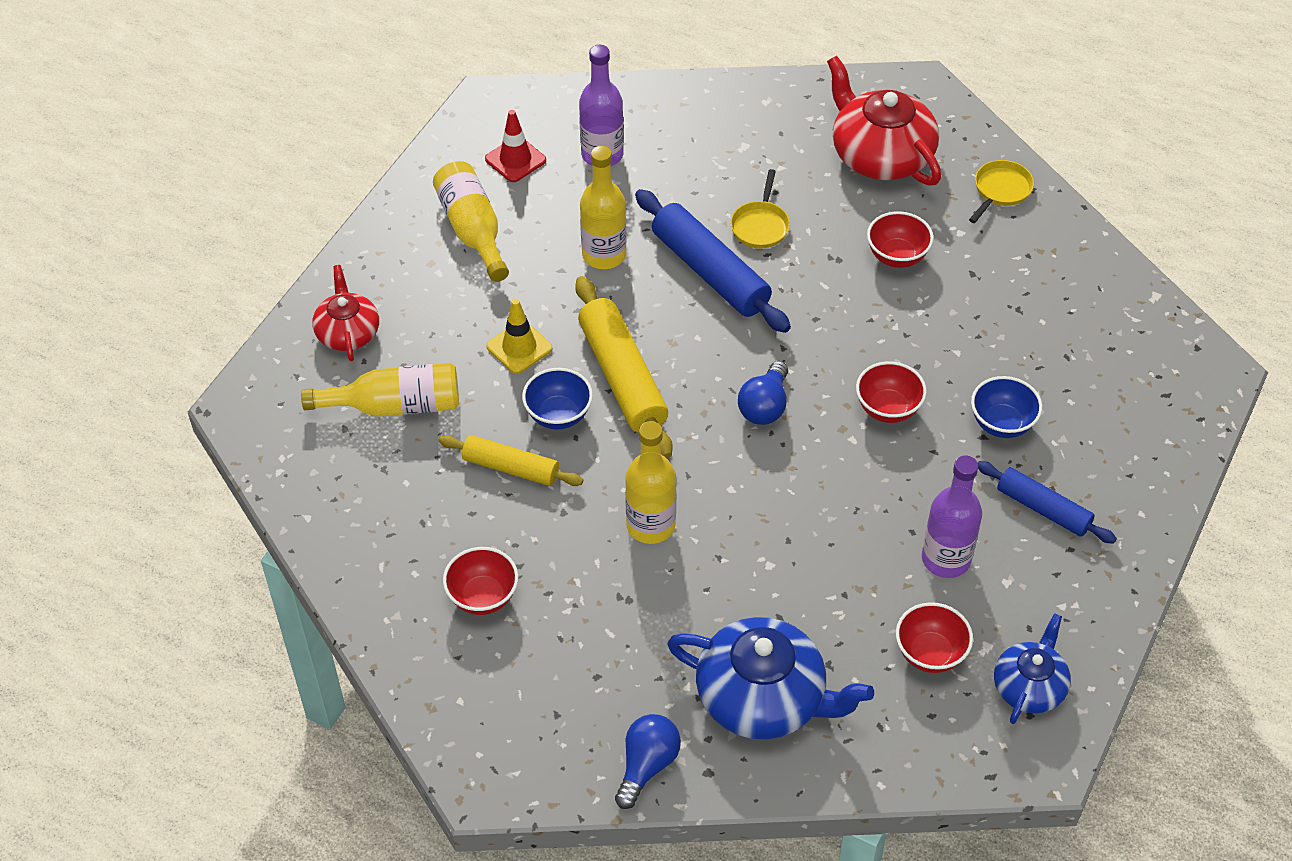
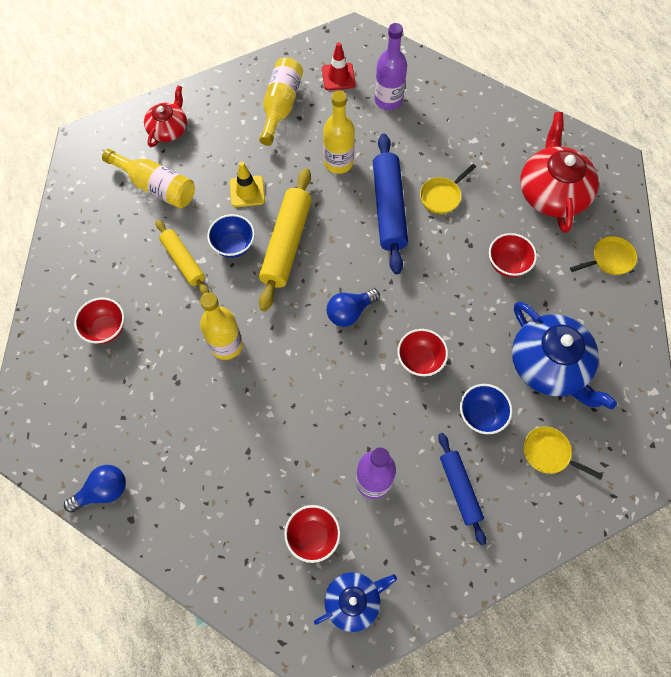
camera: 35 degrees right, 15 degrees up
blue teapot [667,617,874,740] -> blue teapot moved to [512,302,617,409]
none -> yellow pan [524,426,603,480]

